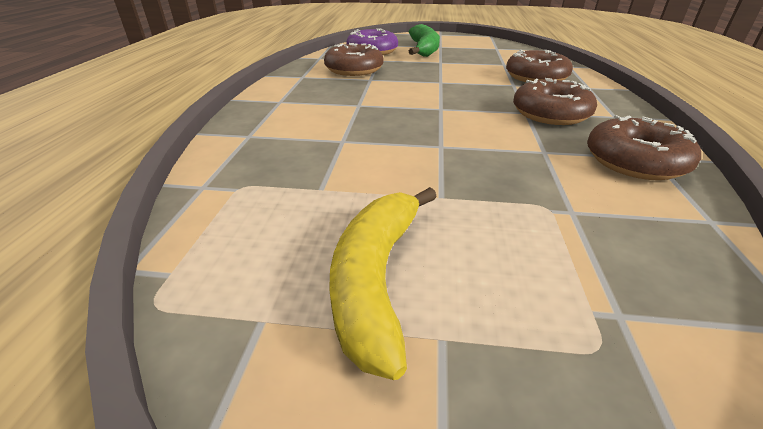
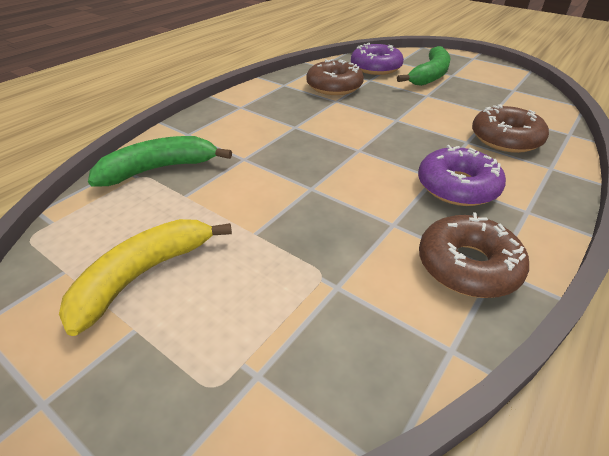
camera: 30 degrees right, 5 degrees up
brown donut [513,78,597,125] -> purple donut [418,145,506,206]
none -> green banana [88,136,232,187]

